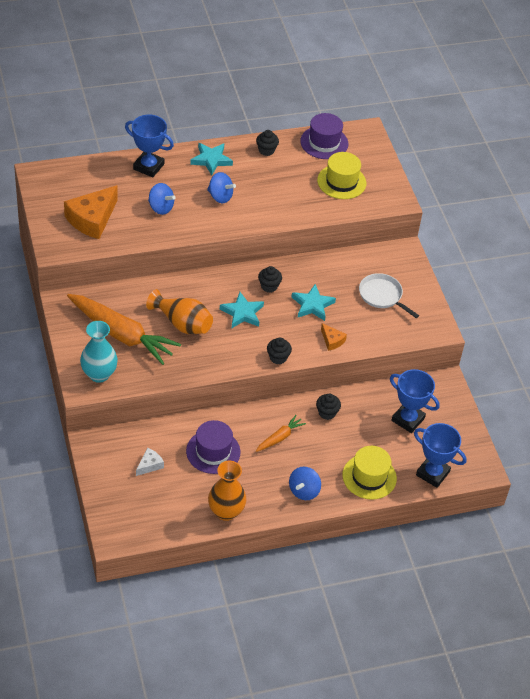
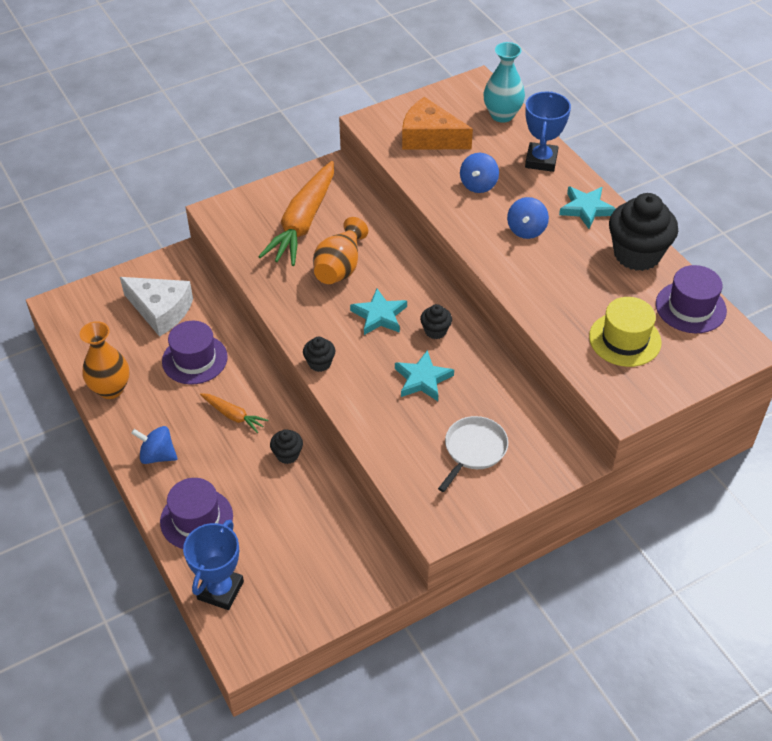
camera: 80 degrees right, 0 degrees up
turquoise vase [80,321,118,383] -> turquoise vase moved to [484,42,525,123]
white cheese [136,448,164,476] -> white cheese [120,277,193,337], size x2.10
black cupcake [256,130,279,156] -> black cupcake [609,193,678,271], size x2.13
orange cheese [321,323,347,351] -> none
yellow hat [342,446,397,500] -> purple hat [160,478,233,549]
blue trophy [390,369,440,433] -> none

